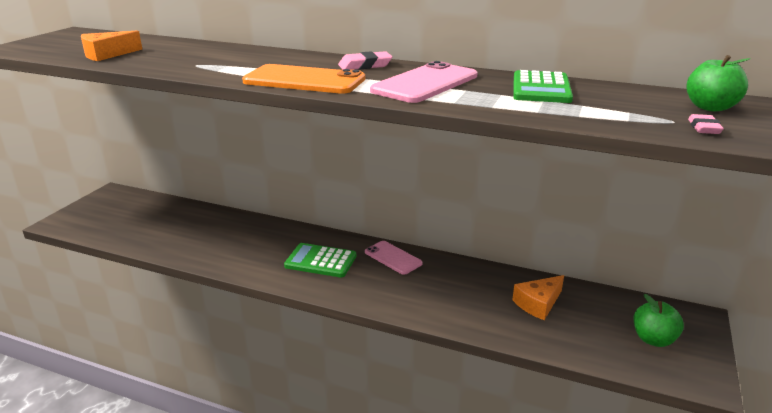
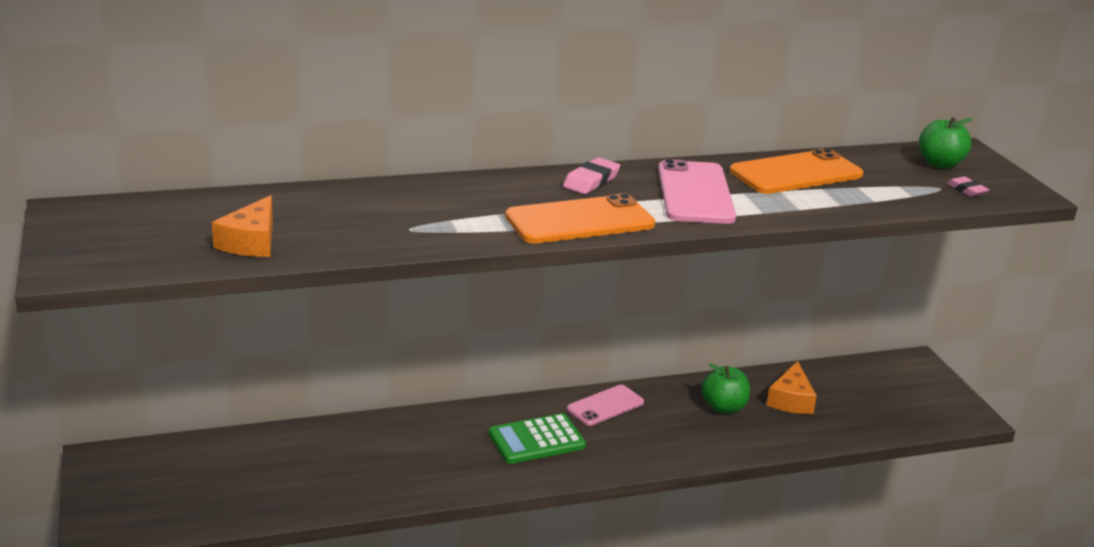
camera: 40 degrees left, 0 degrees up
pink phone [365,241,423,275] -> pink phone turned 45 degrees counterclockwise [567,385,644,426]
green calculator [513,70,573,103] -> orange phone [730,148,863,194]
green apple [634,294,684,347] -> green apple moved to [702,363,750,413]

